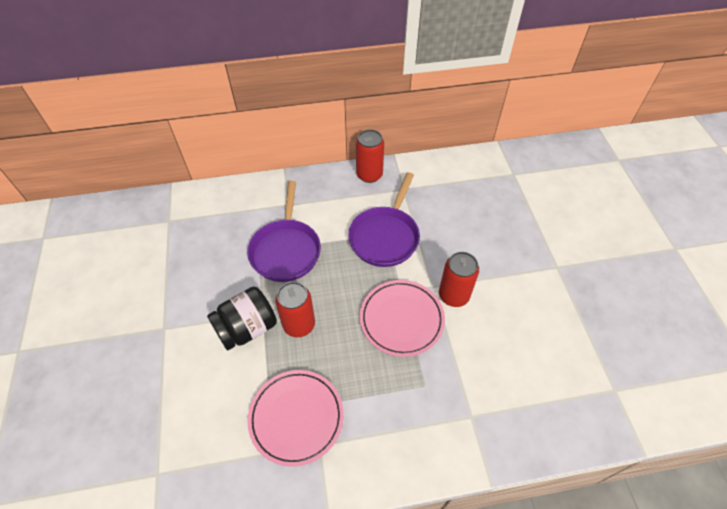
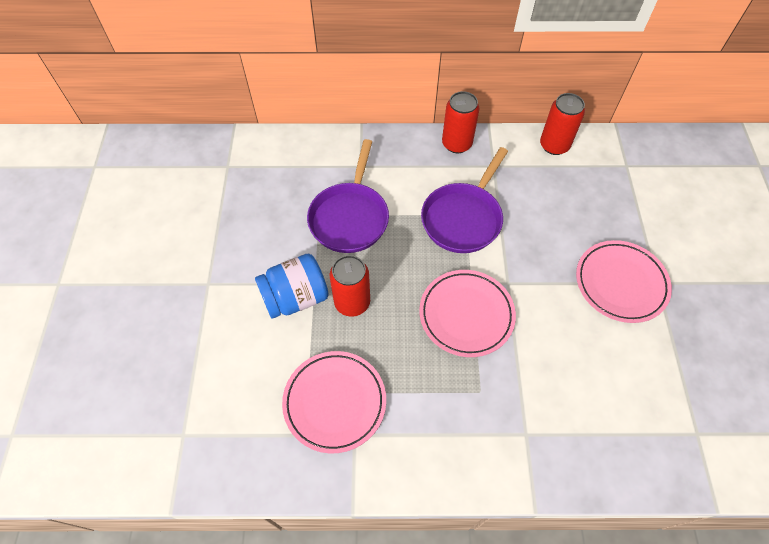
camera: 10 degrees right, 5 degrees up
black jar [207,286,277,351] -> blue jar [255,254,329,319]
red can [439,252,479,307] -> red can moved to [540,93,585,155]
none -> pink plate [576,240,672,323]

